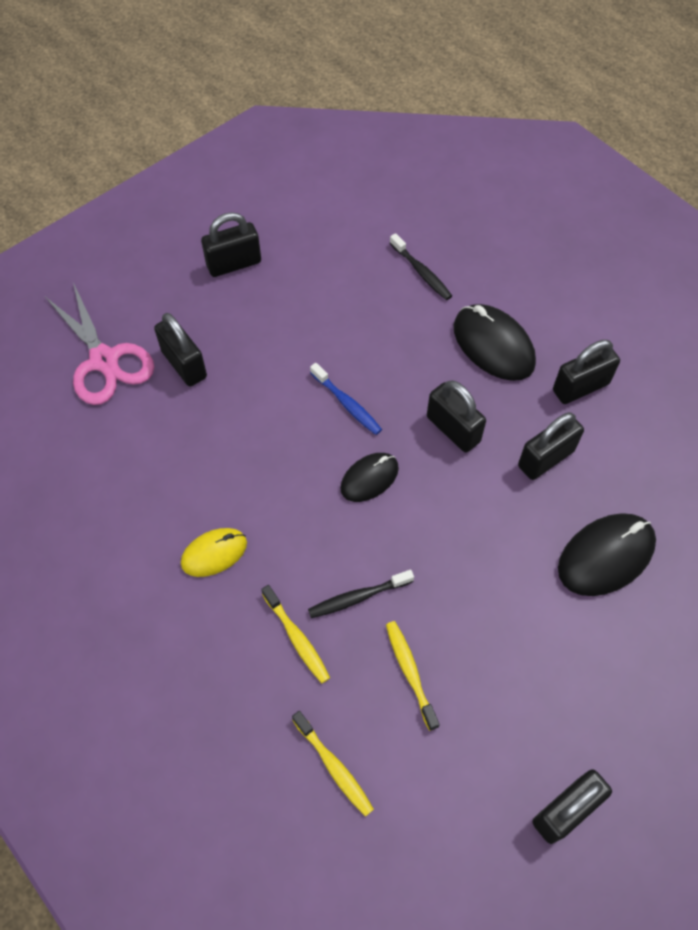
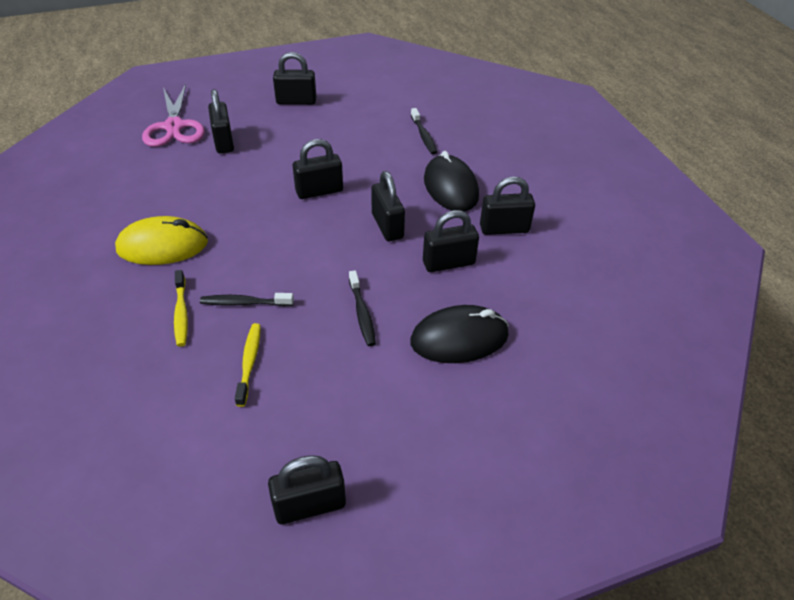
camera: 20 degrees right, 15 degrees down
yellow mouse [181,528,247,577] -> yellow mouse [115,216,208,265], size x1.61
yellow toothbrush [292,711,374,817] -> none
blue toothbrush [310,363,382,435] -> black padlock [293,139,343,199]
black mouse [340,453,399,502] -> none
none -> black toothbrush [349,270,376,346]

